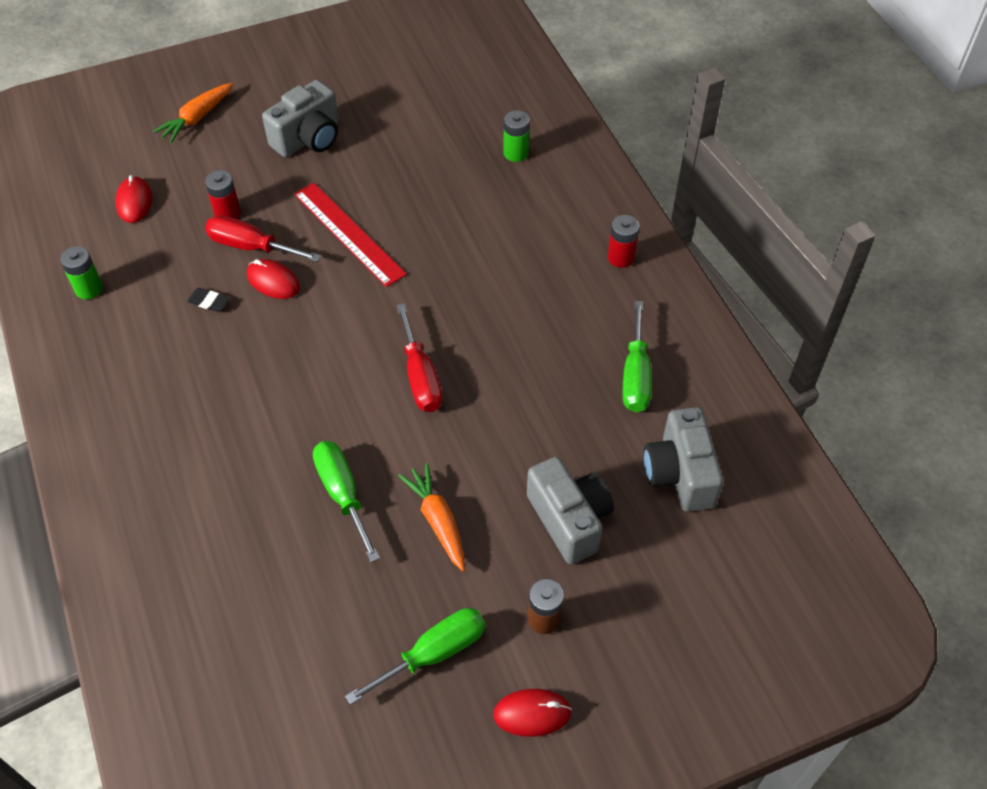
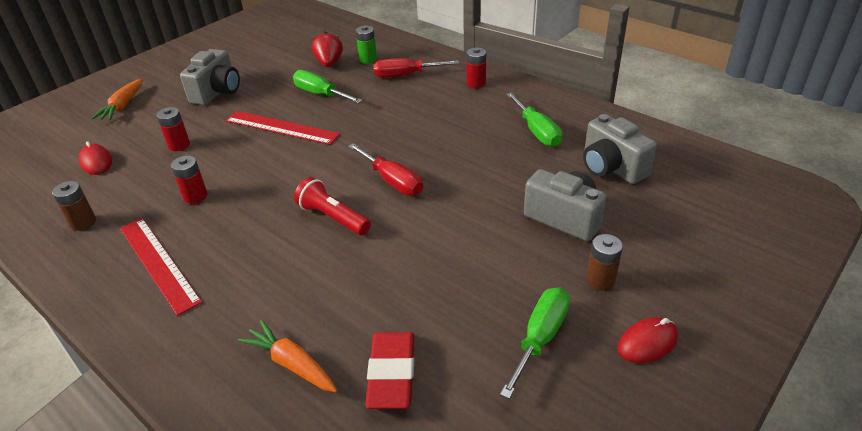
camera: 25 degrees left, 15 degrees down
green battery [60,246,103,299] -> brown battery [52,181,96,231]
black eraser [187,288,230,312] -> red battery [171,156,207,204]
red screwdriver [205,215,321,262] -> red screwdriver moved to [373,58,459,78]
red mouse [247,259,300,299] -> none
green screwdriver [313,441,380,562] -> green screwdriver moved to [293,70,363,103]
orange carrot [398,463,465,571] -> orange carrot moved to [238,320,337,393]
none -> red ruler [120,218,202,316]
none -> red flashlight [294,177,371,235]
none -> red strawberry [312,31,343,67]
none -> red eraser [366,332,414,409]

